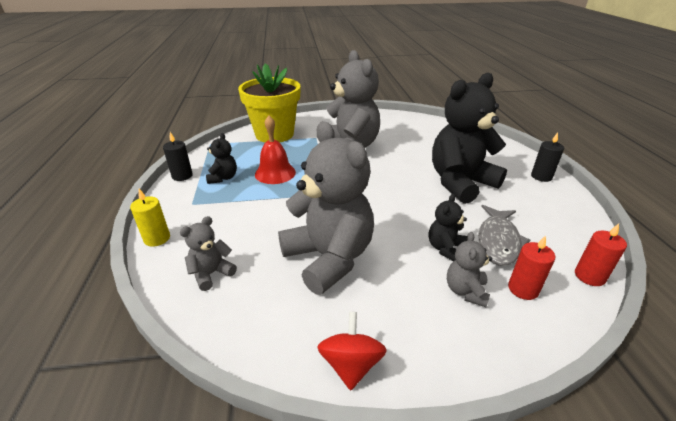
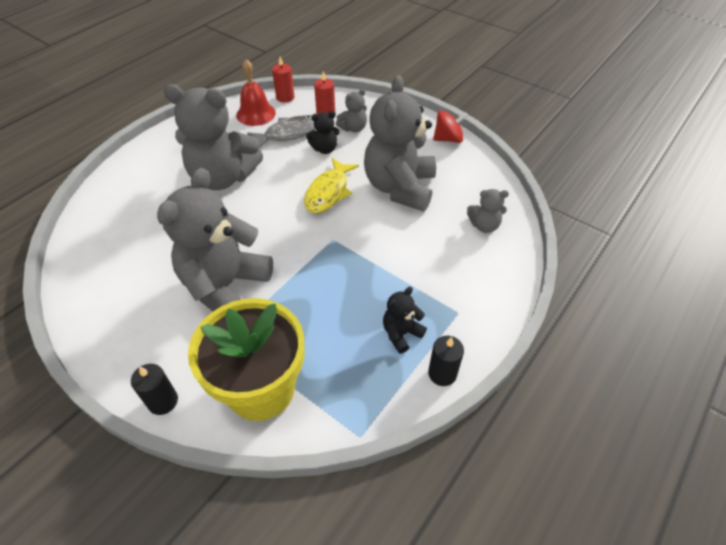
camera: 135 degrees left, 15 degrees up
yellow candle [130,189,170,247] -> none
red bell [255,116,296,184] -> red bell moved to [236,59,276,126]
red spinning top [317,312,387,390] -> red spinning top turned 150 degrees counterclockwise [433,110,468,143]
black teddy bear [432,73,507,204] -> grey teddy bear [164,84,263,190]
black candle [531,132,564,182] -> black candle moved to [131,364,178,415]
none -> yellow fish [304,158,359,213]

